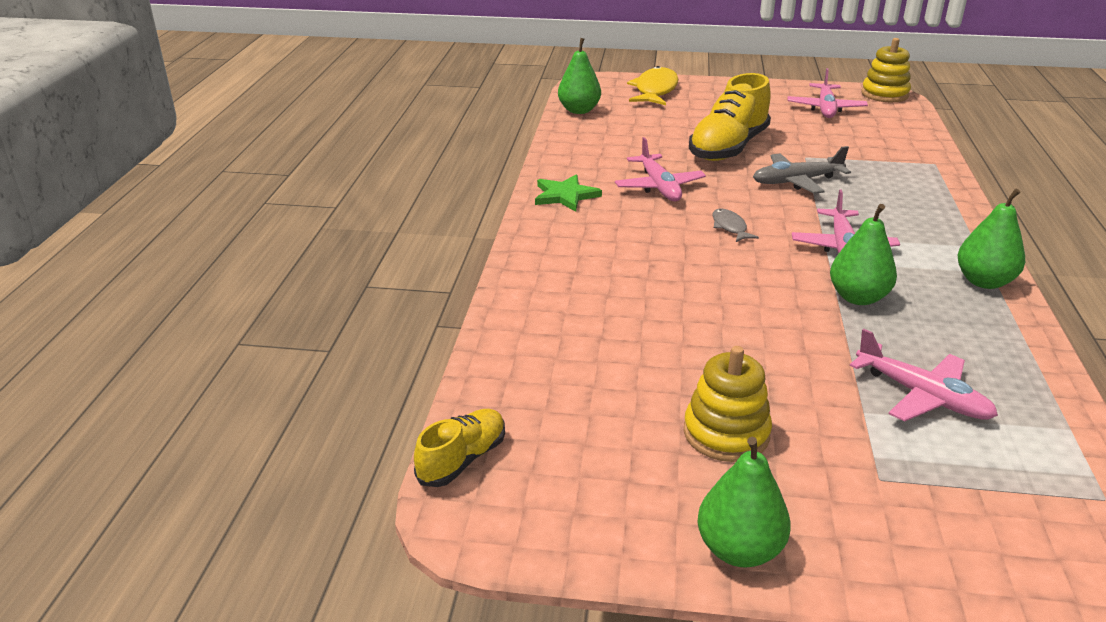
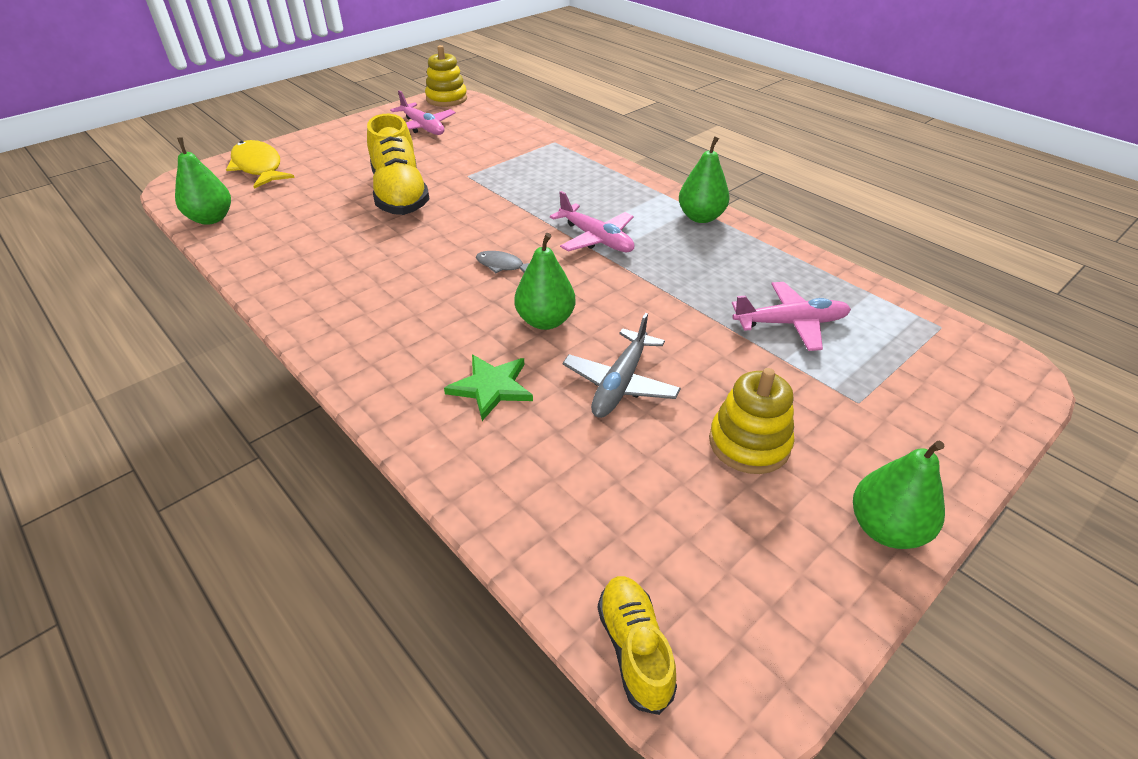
camera: 50 degrees left, 10 degrees up
green star [535,175,602,212] -> green star moved to [444,355,533,421]
pink plane [615,137,706,201] -> none
grey plane [753,146,851,194] -> grey plane moved to [563,313,681,418]
green pear [830,204,897,305] -> green pear moved to [514,233,576,330]

